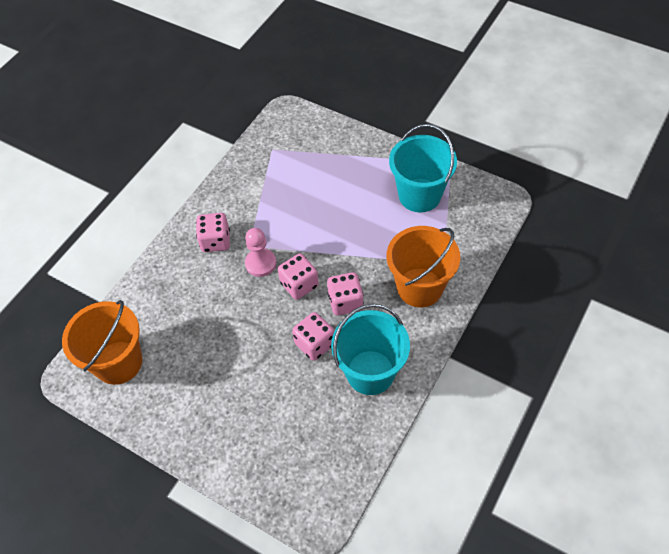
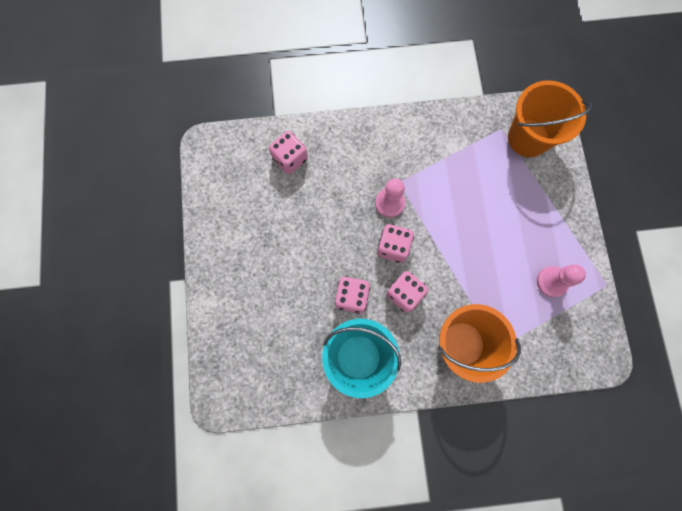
camera: 50 degrees right, 20 degrees up
orange bucket [62,300,142,385] -> orange bucket moved to [508,80,593,157]
pink dice [196,213,230,252] -> pink dice moved to [269,131,308,174]
turquoise bucket [389,124,457,212] -> pink pawn [537,264,586,297]

